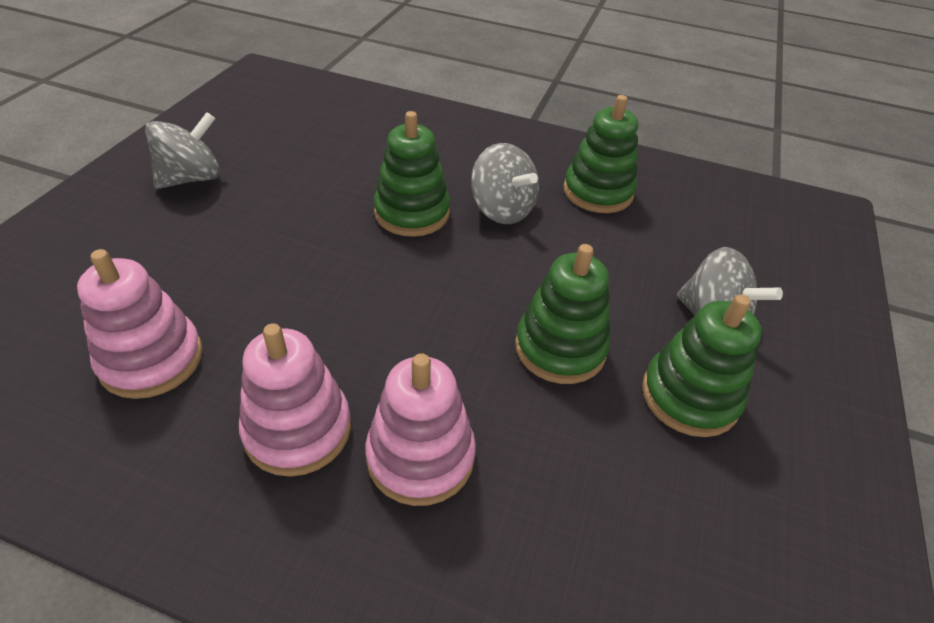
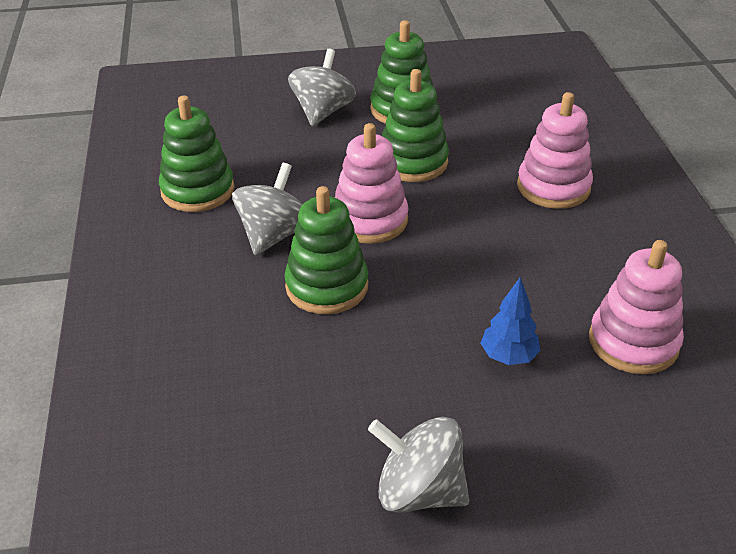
camera: 115 degrees left, 5 degrees down
pink stacking toy [239,323,351,477] -> pink stacking toy moved to [335,123,408,244]
none -> blue tree [481,277,541,365]

